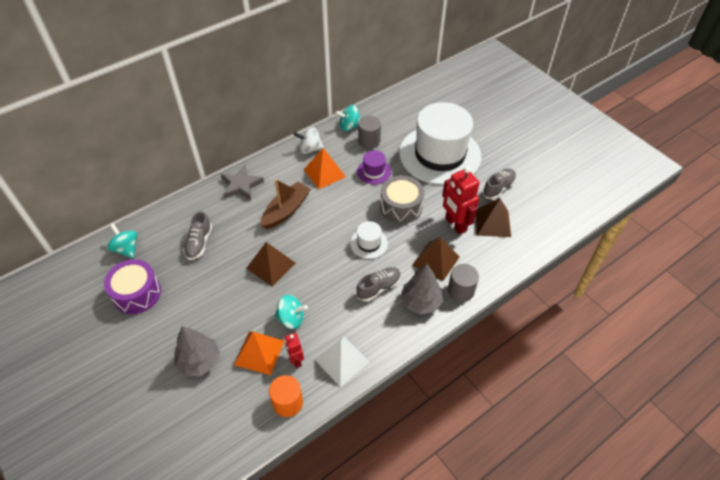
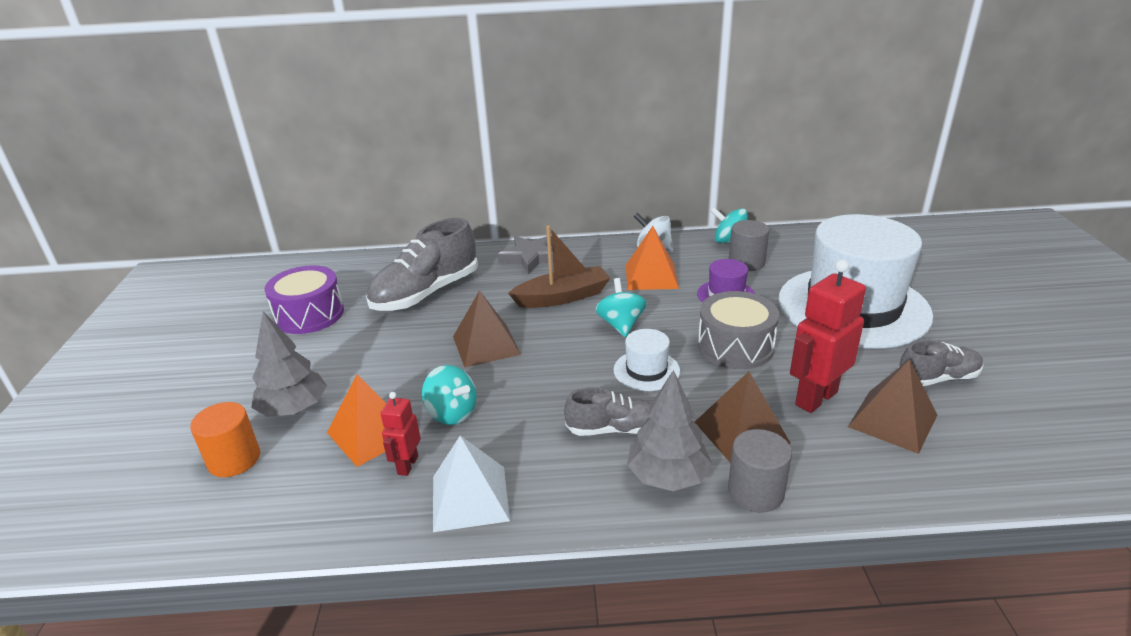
camera: 35 degrees right, 20 degrees down
turquoise spinning top [107,223,138,258] -> turquoise spinning top moved to [595,278,646,337]
grey shoe [183,211,212,260] -> grey shoe [366,218,478,311], size x1.78
orange cylinder [269,375,303,417] -> orange cylinder moved to [190,402,260,477]
red robot [442,167,480,235] -> red robot turned 45 degrees clockwise [790,260,866,413]

